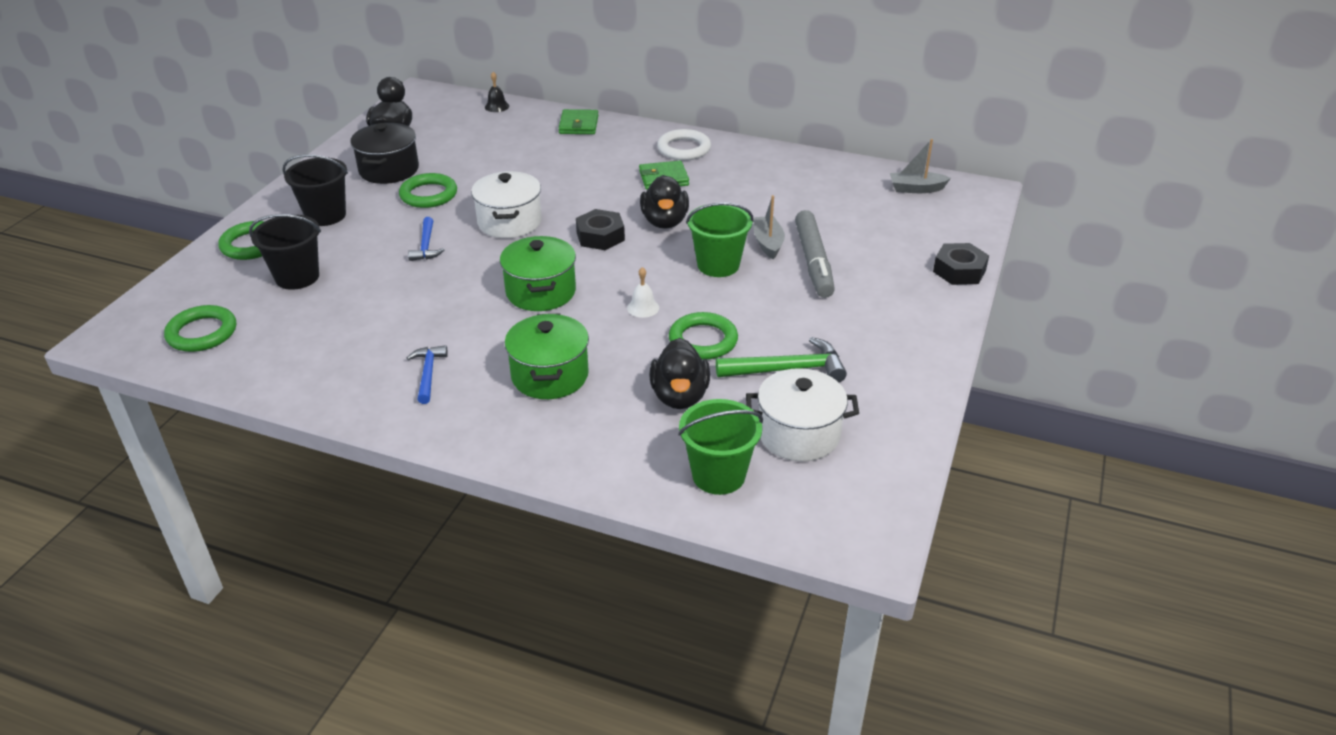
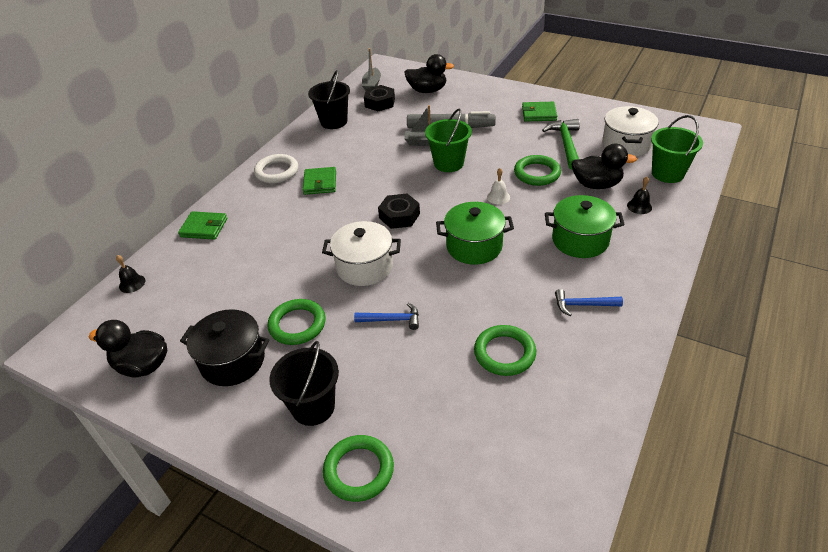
camera: 80 degrees left, 5 degrees up
green ring [164,305,236,352] -> green ring moved to [474,325,536,376]
black bucket [249,214,321,290] -> black bucket moved to [308,70,350,129]
black duck [640,175,689,229] -> black duck moved to [404,54,454,93]
black nut [933,243,989,285] -> black nut moved to [364,85,395,111]
none -> green wallet [522,102,557,121]
none -> black bell [627,177,652,214]

